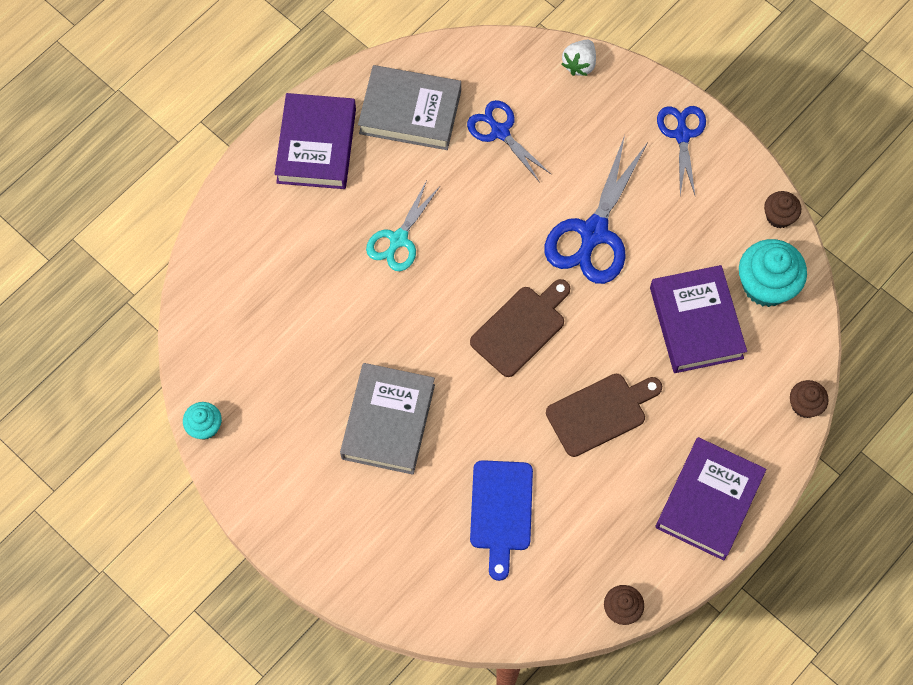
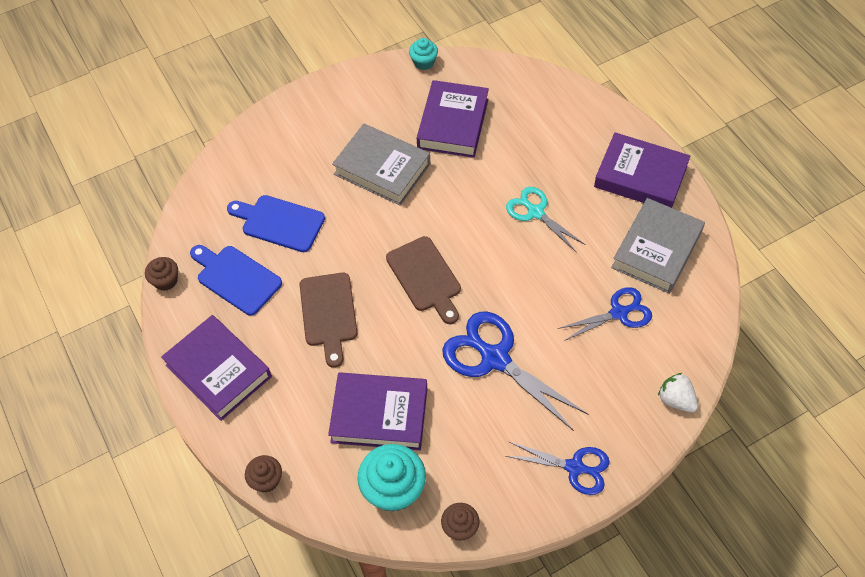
camera: 110 degrees right, 10 degrees down
none -> blue cutting board [190,245,282,316]
none -> purple book [417,80,489,158]

